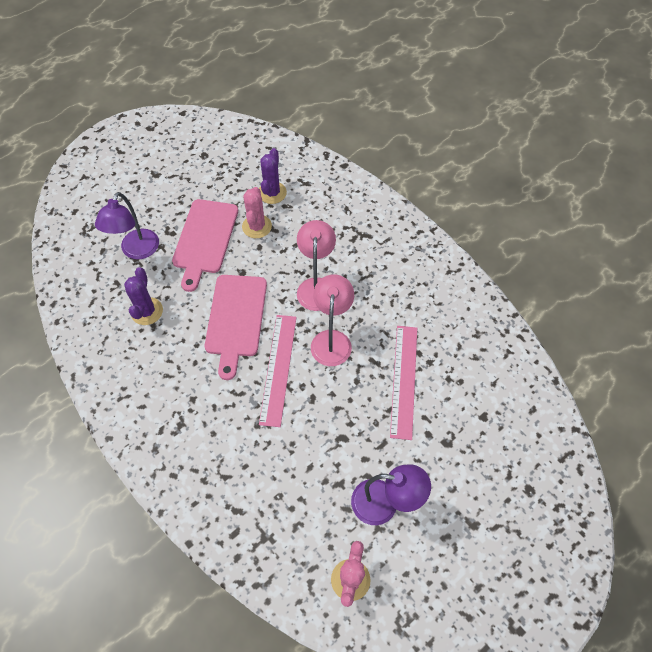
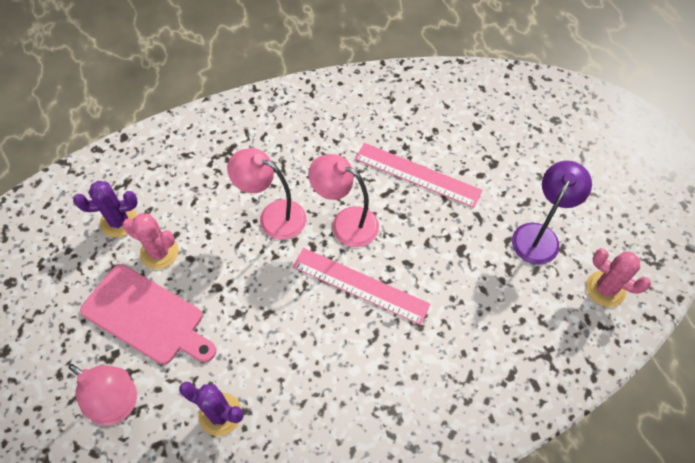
camera: 70 degrees left, 0 degrees up
purple lamp [95,192,159,260] -> pink lamp [68,364,137,426]
pink cutting board [205,275,267,380] -> none
purple cactus [259,148,287,204] -> purple cactus turned 45 degrees counterclockwise [73,181,138,238]

